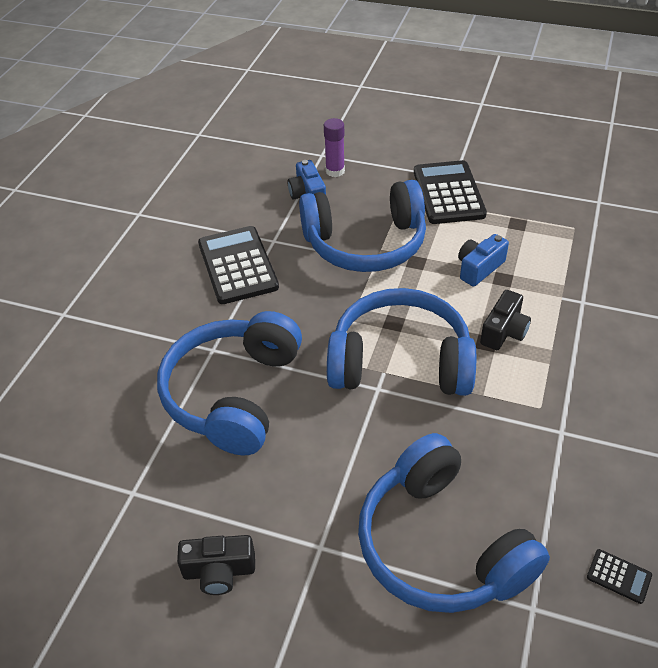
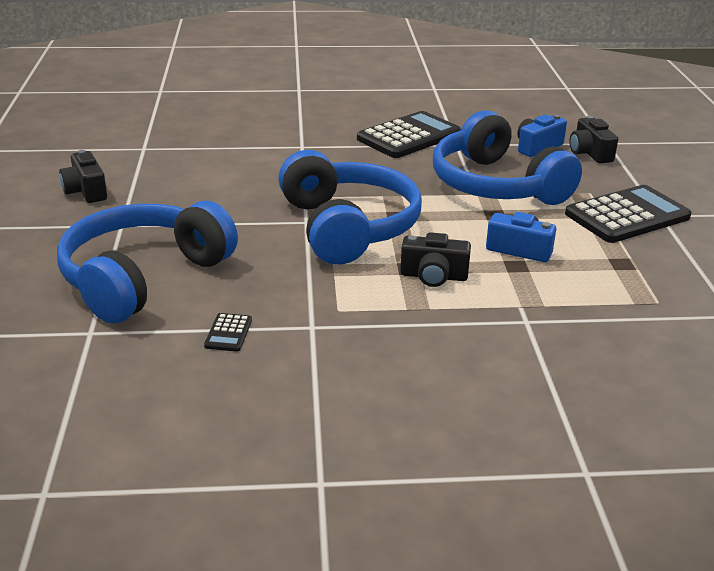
camera: 65 degrees right, 15 degrees down
blue headphones [157,311,302,455] -> none
purple glue stick [324,118,345,177] -> black camera [570,116,618,163]
black calculator [587,549,652,604] -> black calculator moved to [204,313,252,352]

